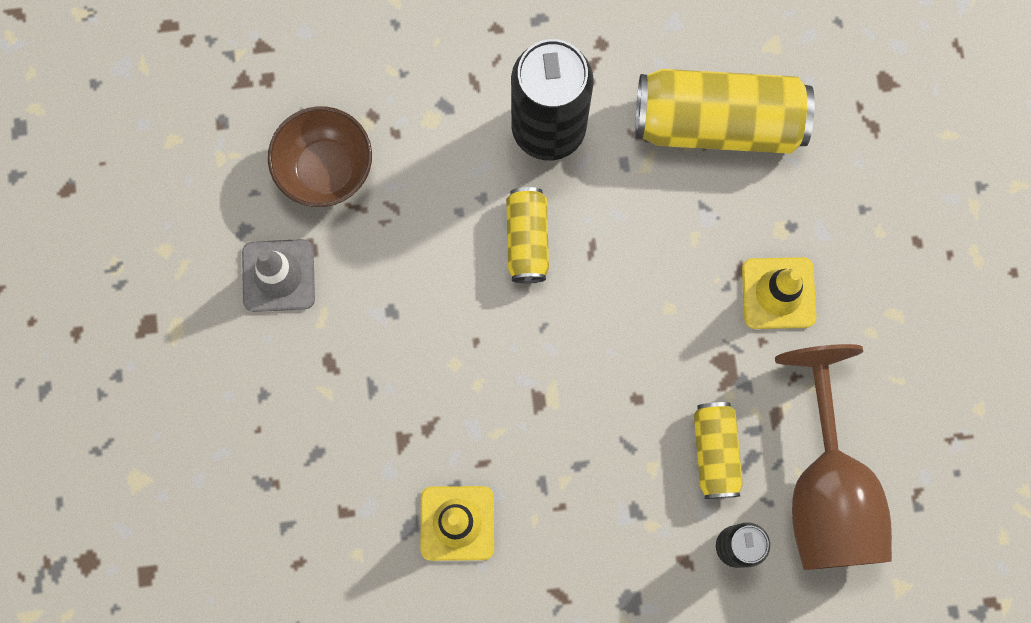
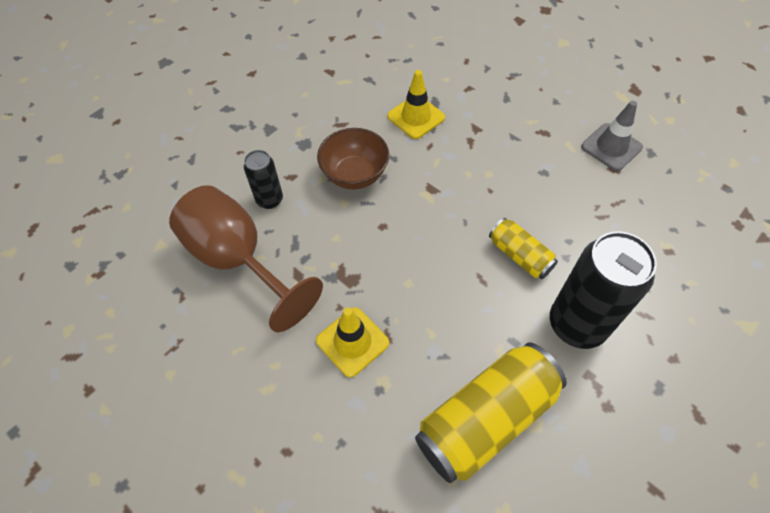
camera: 140 degrees right, 20 degrees down
brown bowl [268,106,372,207] -> brown bowl moved to [317,128,389,189]
yellow can [694,402,743,499] -> none

